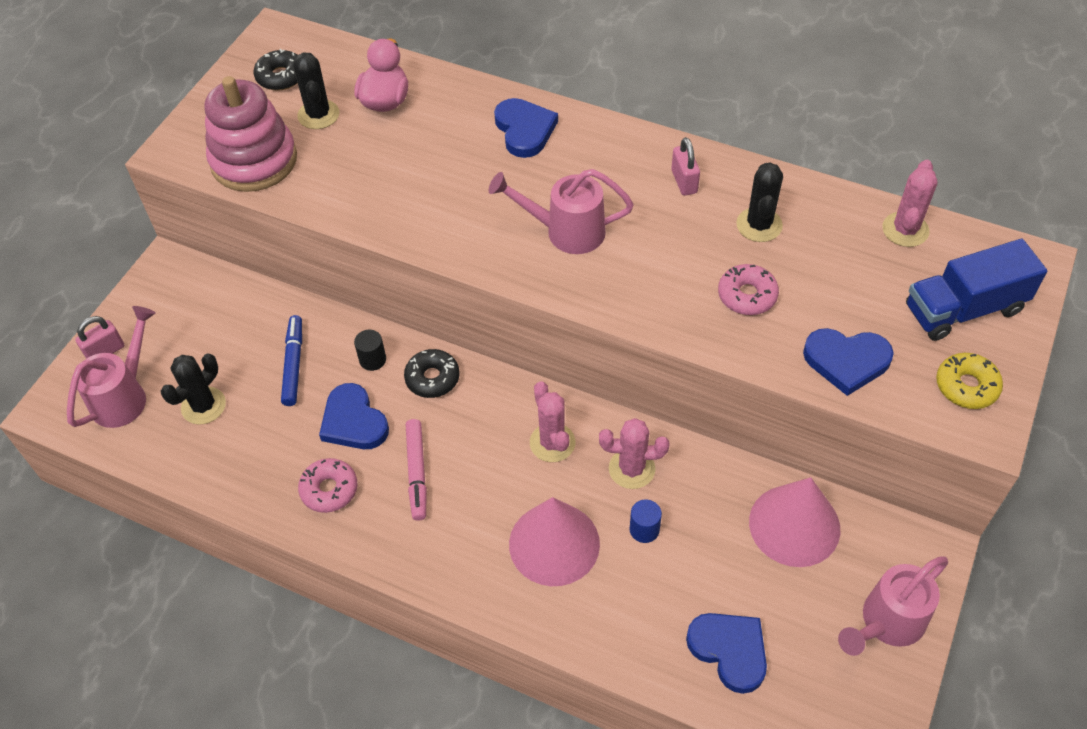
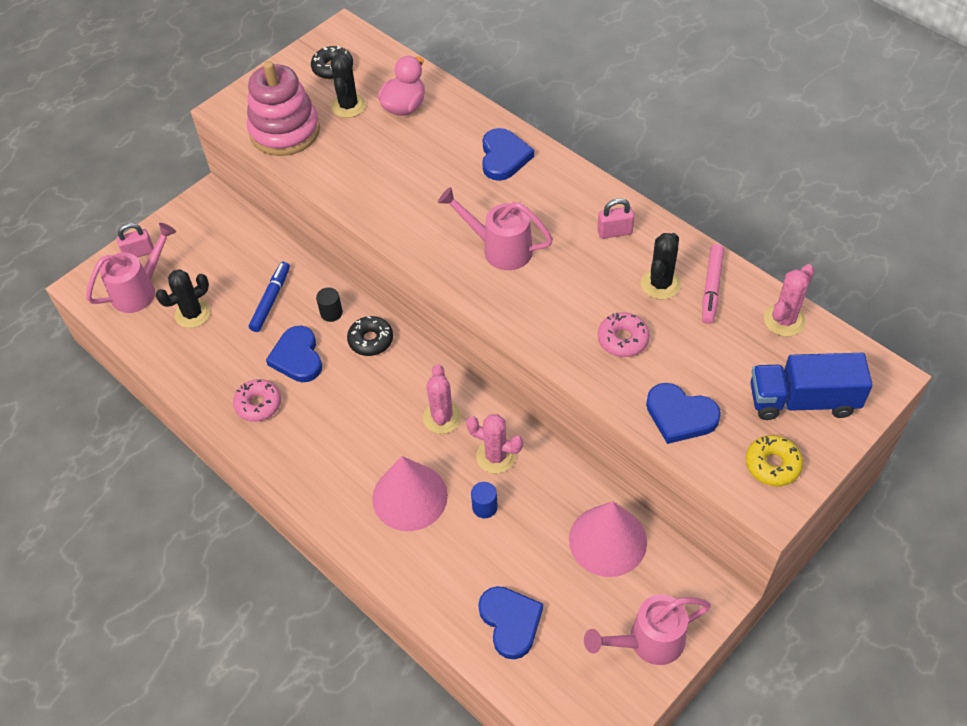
camera: 20 degrees right, 0 degrees up
pink marker [406,419,427,521] -> pink marker moved to [702,244,724,324]
pink padlock [671,137,700,196] -> pink padlock turned 75 degrees clockwise [597,198,634,239]

